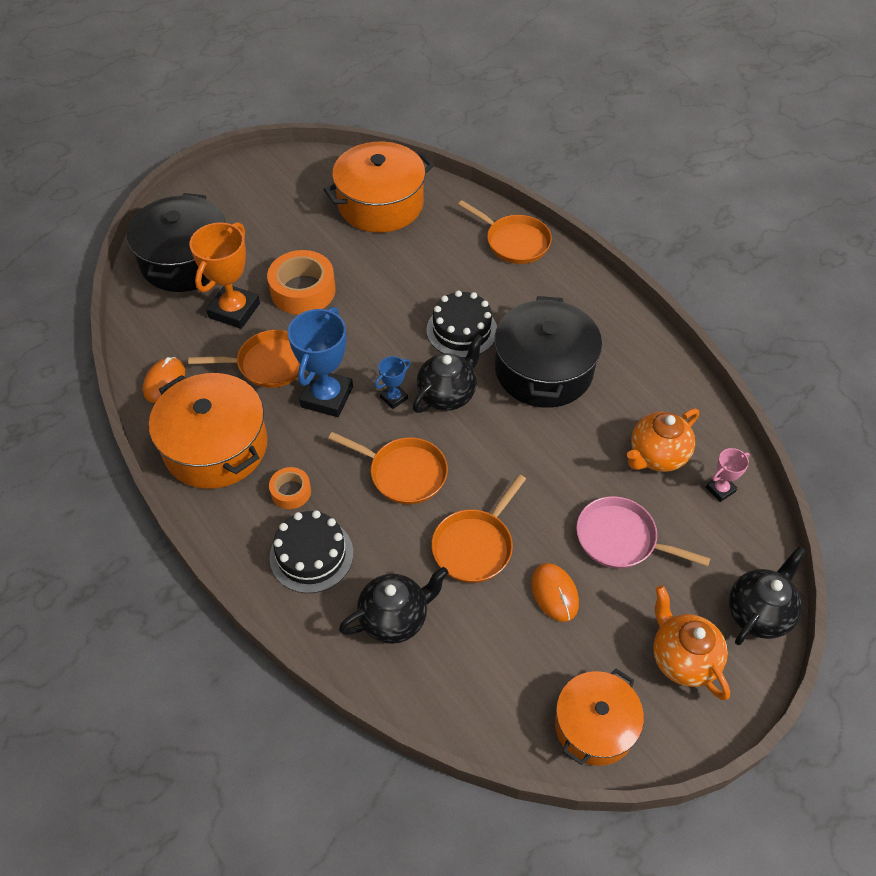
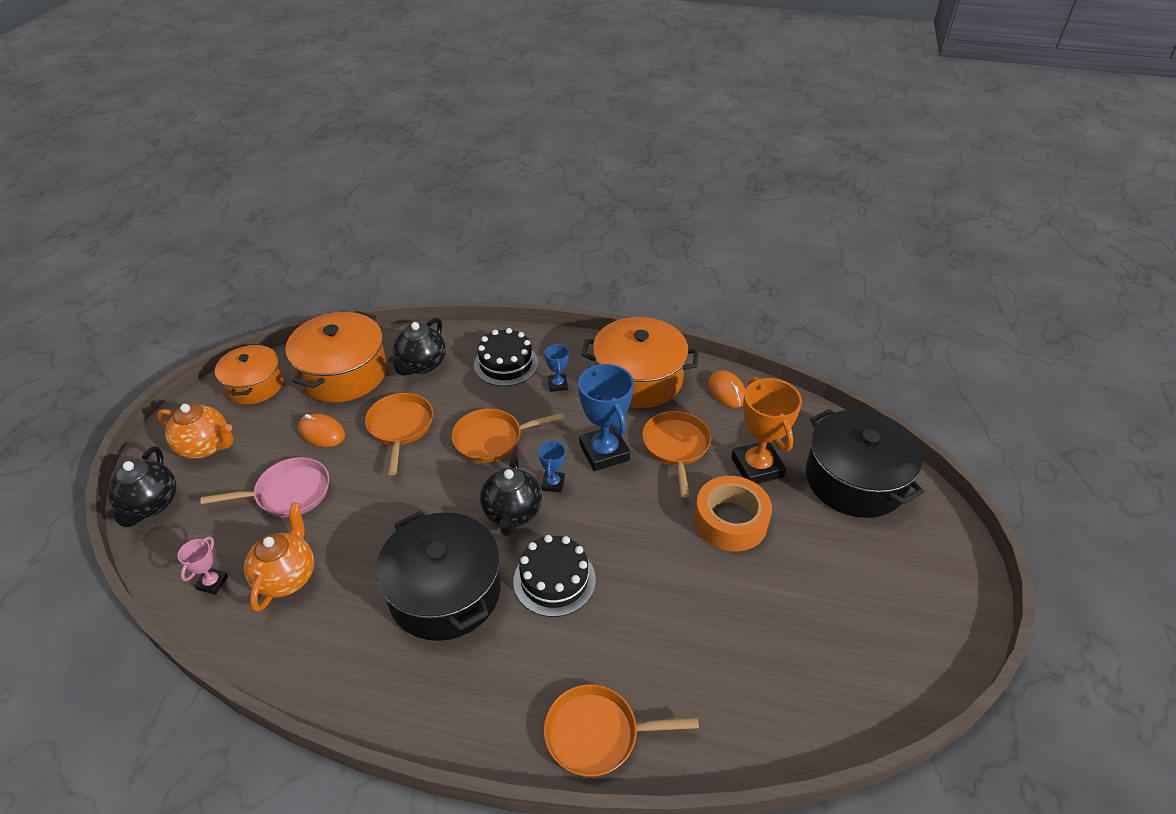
camera: 140 degrees right, 10 degrees down
orange pan [188,330,300,388] -> orange pan turned 135 degrees clockwise [642,411,711,498]
orange tape [269,467,311,509] -> blue trophy [545,344,569,392]
orange pot [323,142,434,233] -> orange pot moved to [285,311,387,403]

